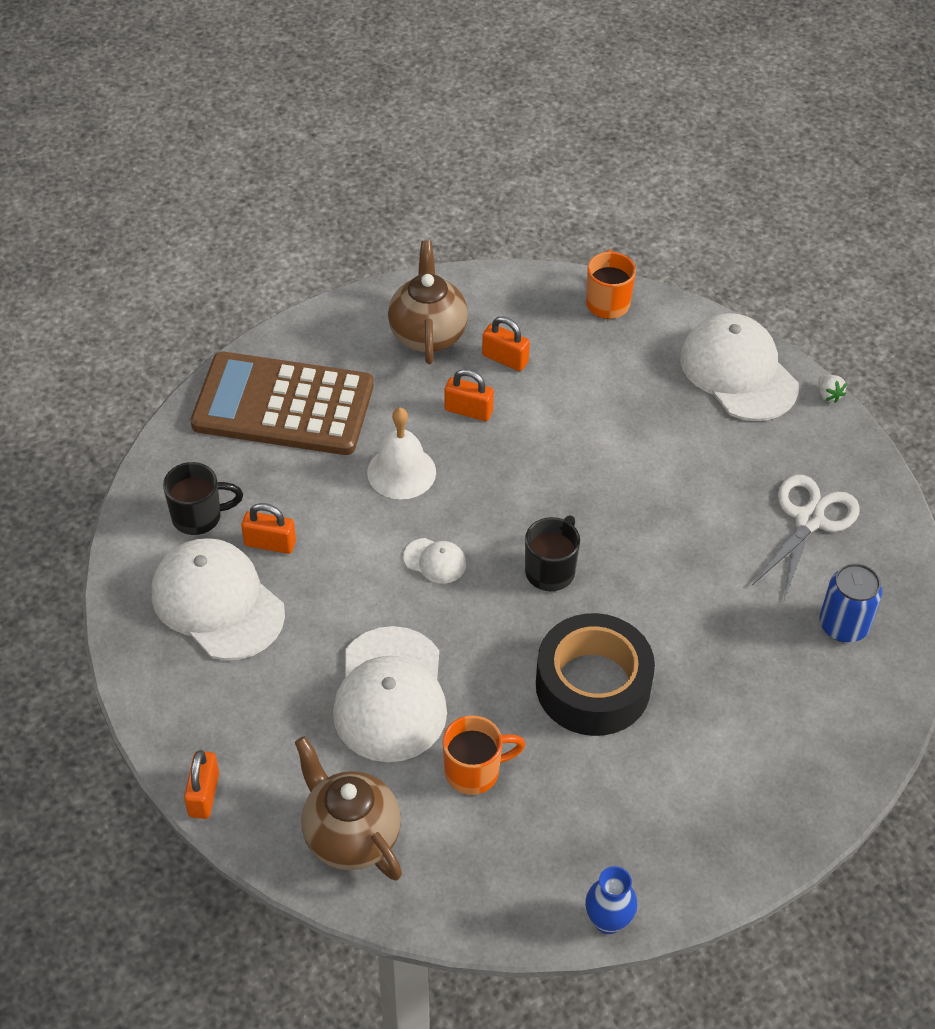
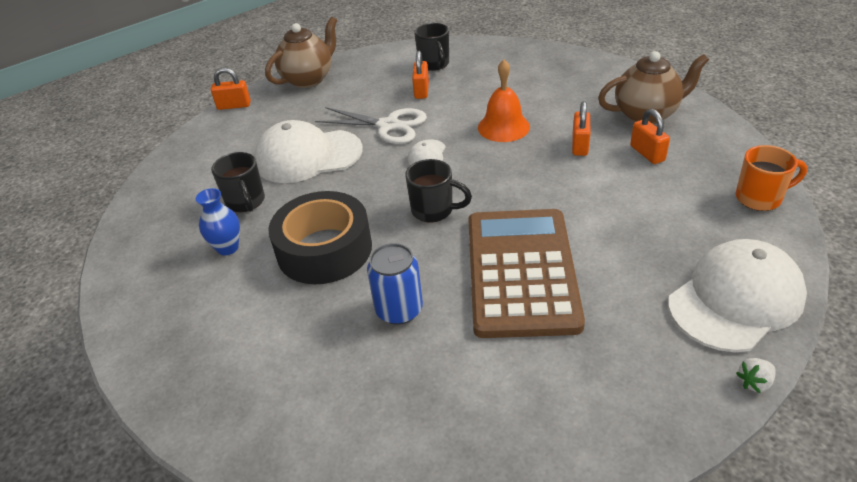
camera: 85 degrees right, 10 degrees down
white cap [152,538,285,660] -> none
brown calculator [190,352,374,455] -> brown calculator moved to [468,209,585,338]
brown teapot [295,736,402,880] -> brown teapot moved to [265,17,337,88]
white bell [367,408,436,499] -> orange bell [478,60,530,142]
orange mug [443,715,526,795] -> black mug [211,152,265,212]
orange padlock [482,316,530,371] -> orange padlock turned 45 degrees counterclockwise [630,109,670,164]
blue vase [585,866,637,934] -> blue vase moved to [196,188,240,255]
white scissors [752,475,860,600] -> white scissors moved to [315,107,427,144]
blue can [819,563,882,642] -> blue can moved to [367,243,423,325]

